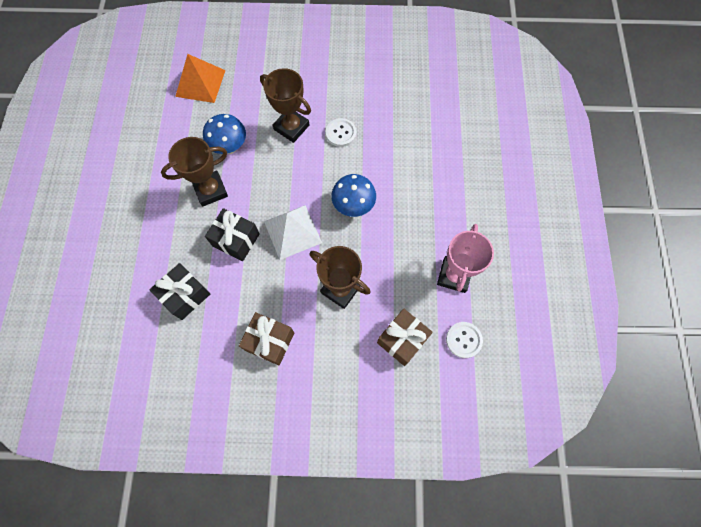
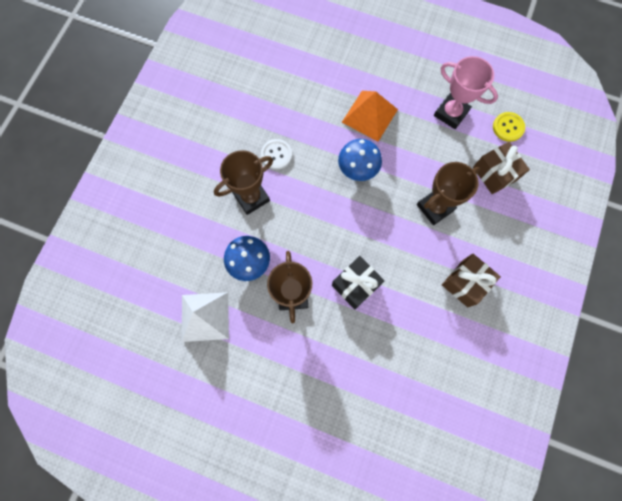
camera: 70 degrees left, 5 degrees up
black gift [149,263,210,320] -> none
orange pyramid [175,54,226,103] -> orange pyramid moved to [342,91,398,142]
white pyramid [264,205,322,260] -> white pyramid moved to [182,292,229,342]
white button [446,322,483,358] -> yellow button [493,112,525,142]

